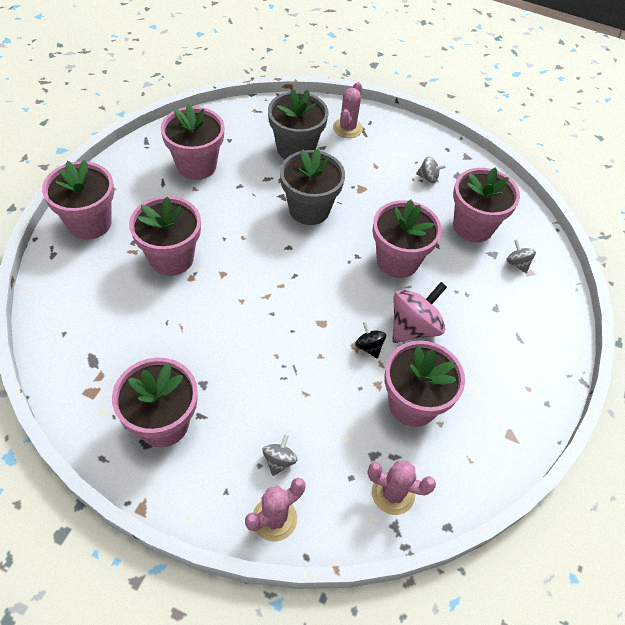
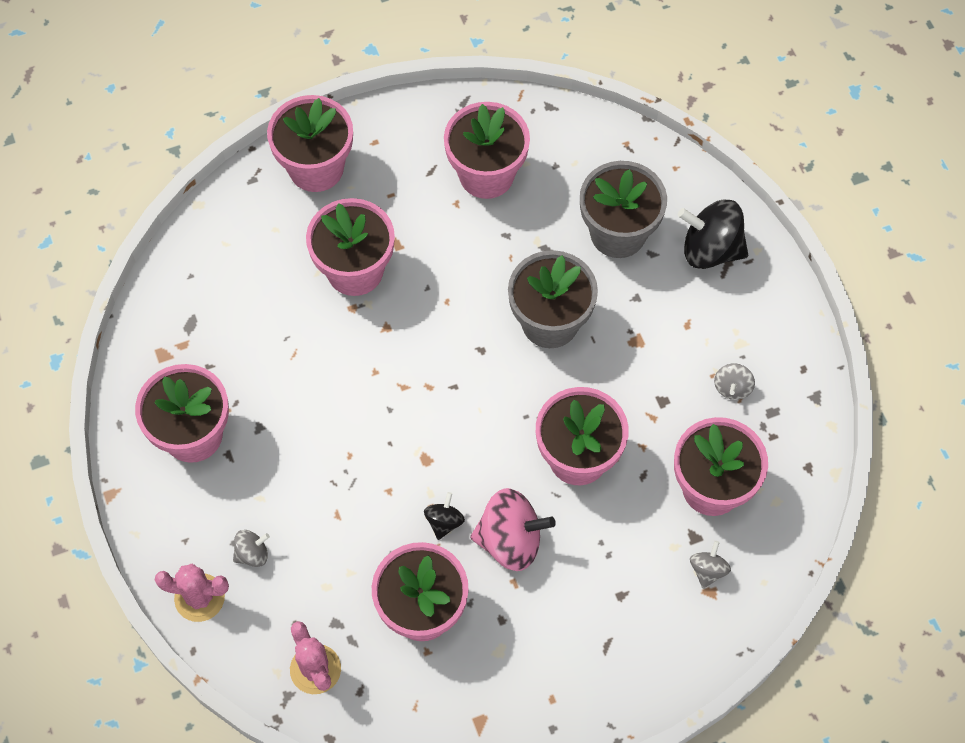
camera: 50 degrees right, 10 degrees up
pink cactus [333,82,363,138] -> black spinning top [678,200,748,269]
grey spinning top [416,157,446,183] -> grey spinning top turned 45 degrees clockwise [714,363,755,400]

